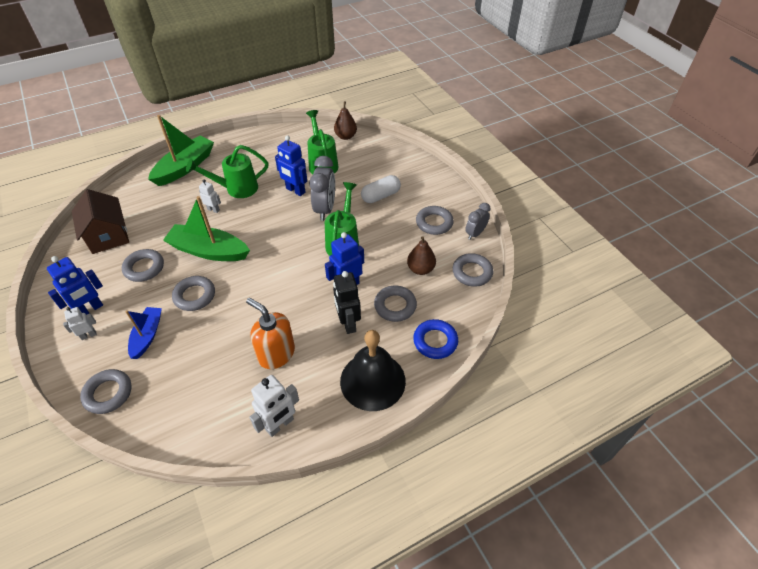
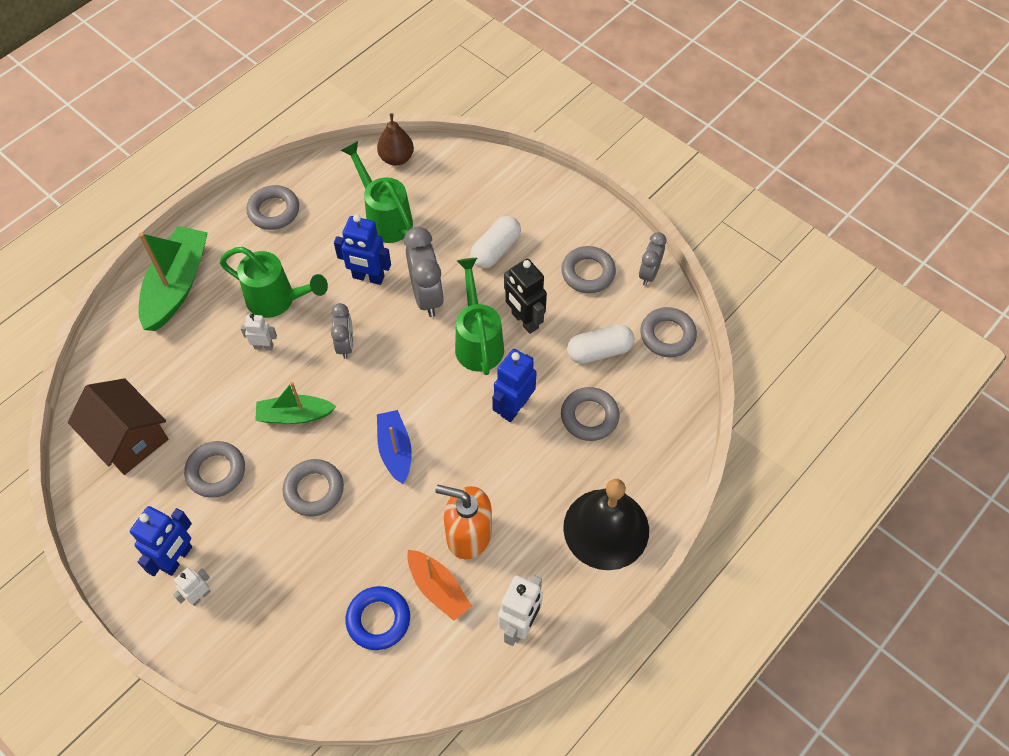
camera: 20 degrees left, 10 degrees up
grey ring [80,369,132,414] -> grey ring moved to [246,185,299,230]
blue boat [125,307,162,359] -> blue boat moved to [377,410,412,484]
green boat [163,196,250,261] -> green boat [255,382,336,424], size x0.61
green watering can [186,145,269,198] -> green watering can turned 120 degrees counterclockwise [220,247,328,318]
black robot [333,271,361,334] -> black robot moved to [504,259,547,334]
brown pear [407,236,436,275] -> white capsule [567,324,634,364]
blue ring [413,319,458,359] -> blue ring moved to [345,586,410,650]
none -> grey clock [331,303,353,359]
none -> orange boat [407,550,472,621]

